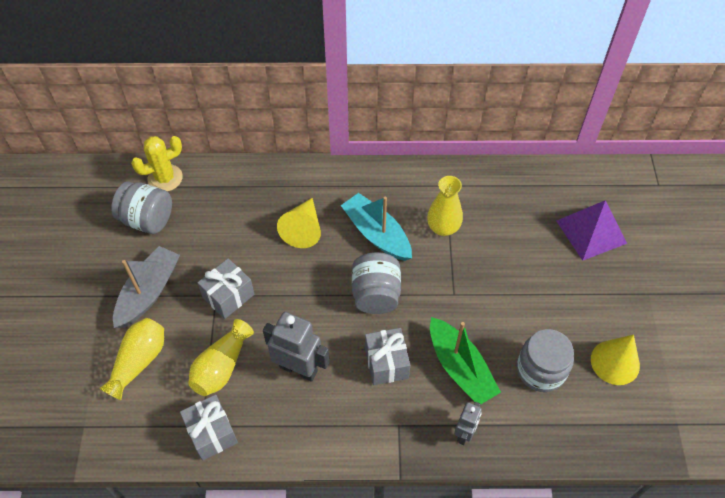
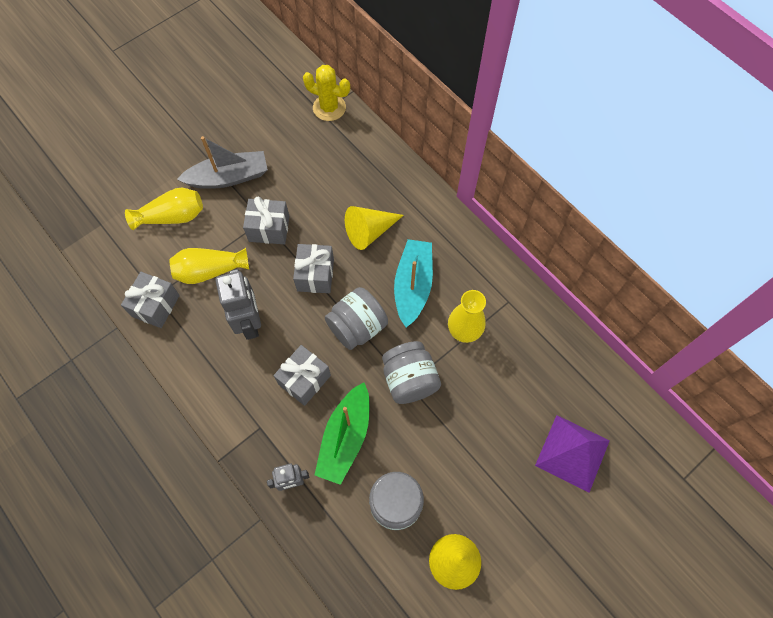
camera: 50 degrees right, 10 degrees up
grey jar [111,181,172,234] -> grey jar moved to [382,341,441,404]
none -> grey gift [293,244,334,293]

